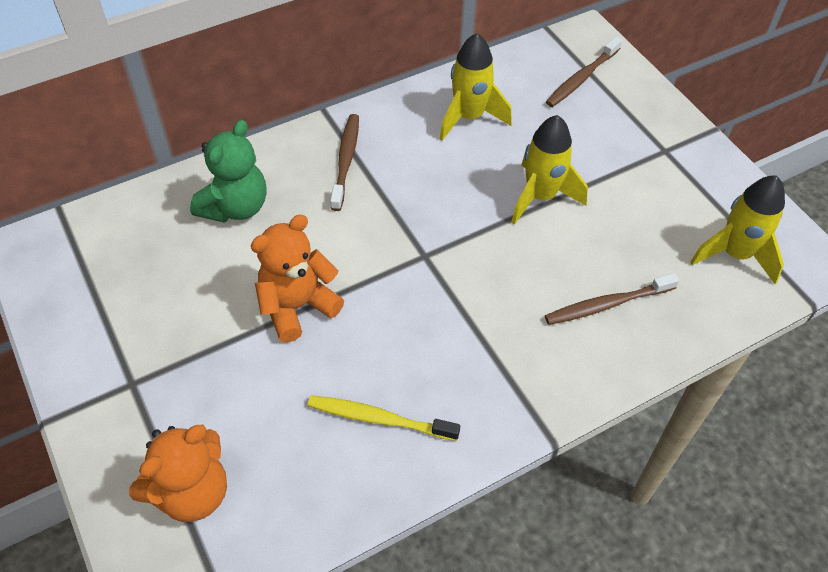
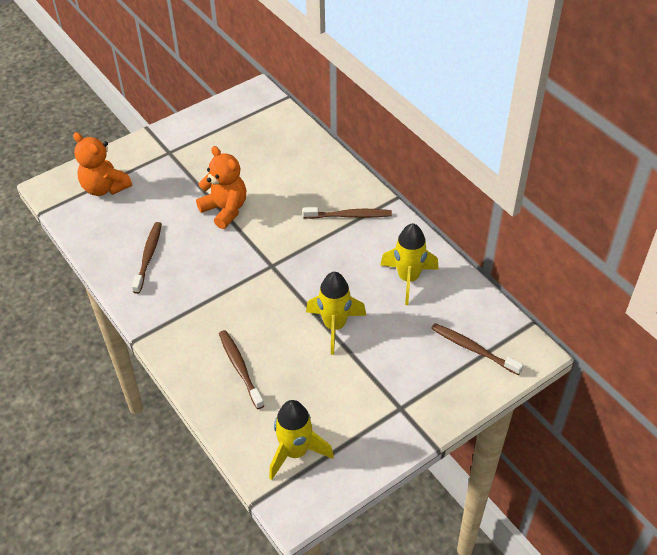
camera: 85 degrees right, 5 degrees down
green teddy bear [190,120,266,223] -> none
yellow toothbrush [308,395,460,441] -> brown toothbrush [132,222,162,294]

